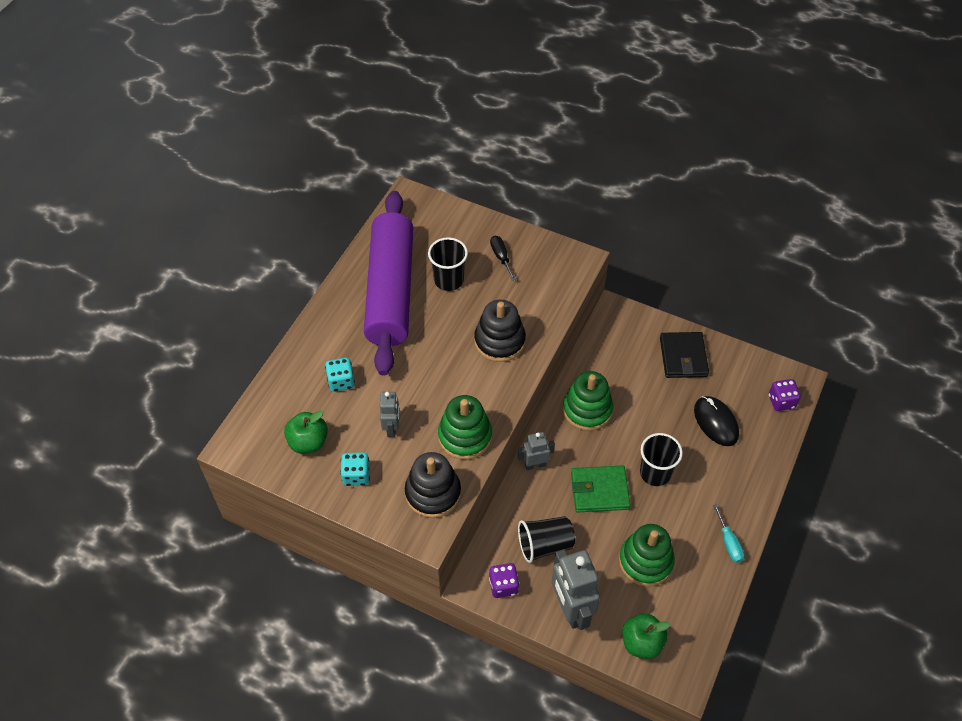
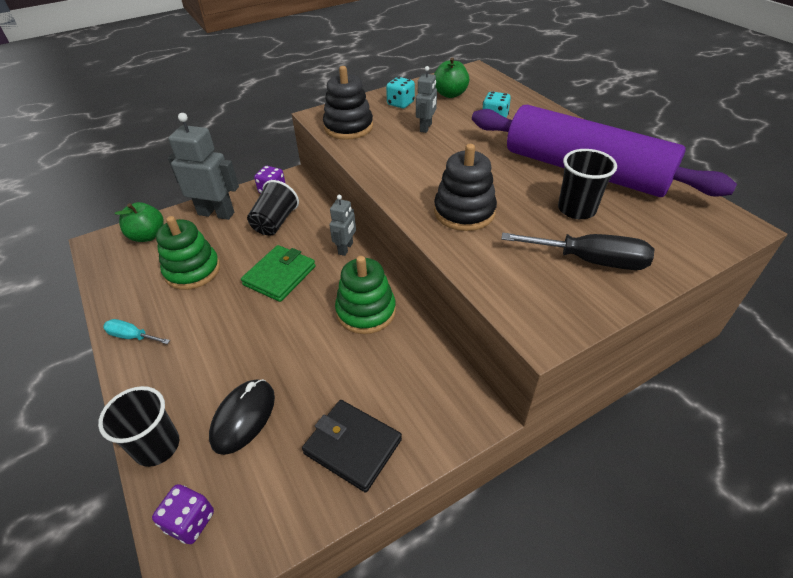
camera: 125 degrees right, 10 degrees down
grey robot [380,392,399,437] -> grey robot turned 105 degrees counterclockwise [416,66,437,133]
green stacking toy [438,395,492,460] -> none
black screwdriver [490,236,516,281] -> black screwdriver [501,233,654,270], size x1.76
black cup [640,433,683,486] -> black cup moved to [98,386,179,467]
black mouse [694,396,739,446] -> black mouse turned 75 degrees counterclockwise [209,379,275,455]

